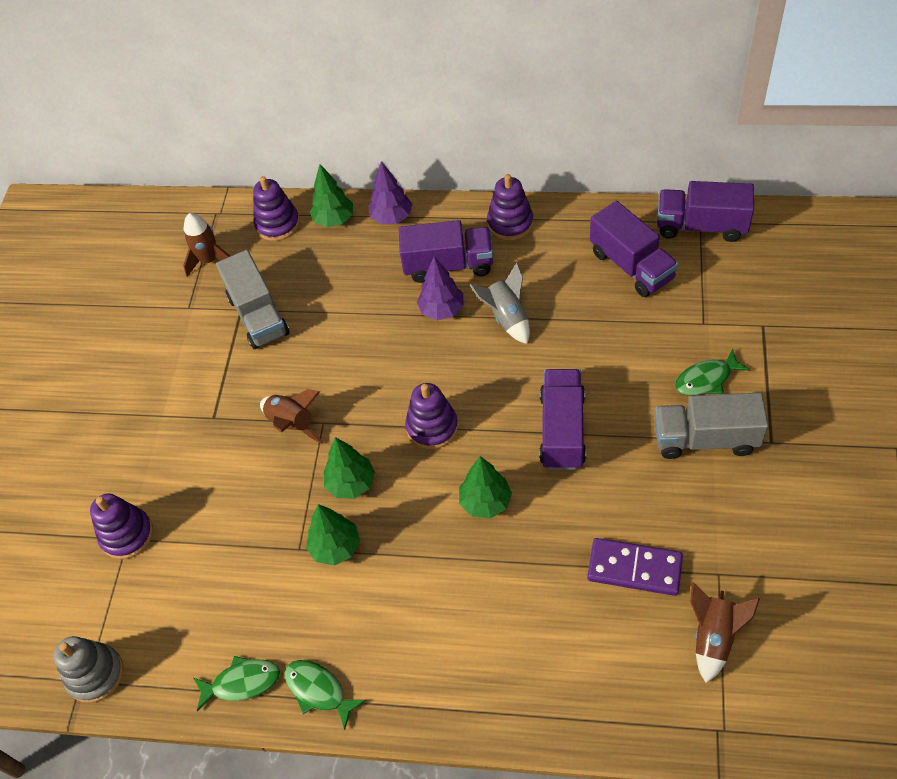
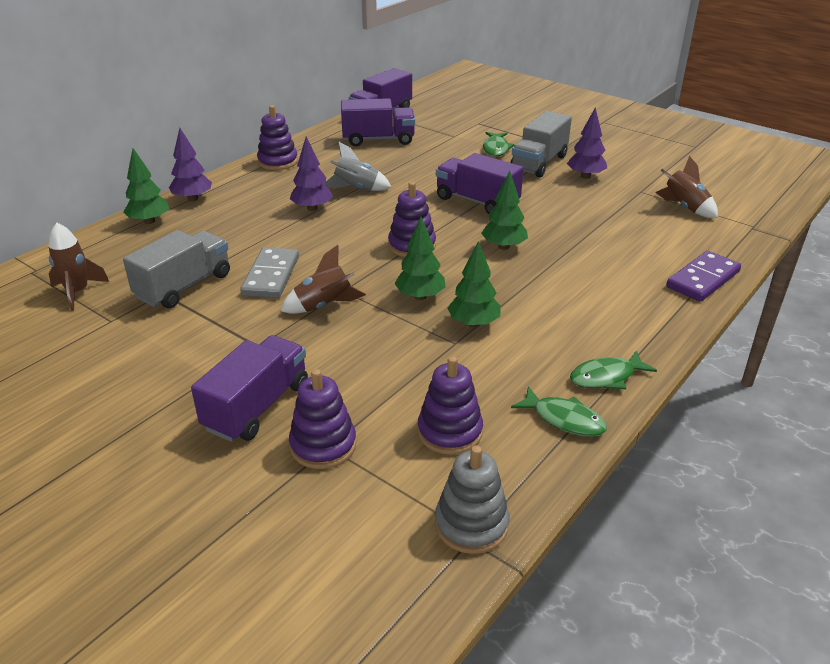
camera: 65 degrees left, 20 degrees down
green fish [193,656,280,711] -> green fish turned 105 degrees clockwise [511,386,607,437]
grey truck [216,250,290,349] -> grey truck turned 60 degrees counterclockwise [123,230,230,309]
purple stacking toy [253,176,300,241] -> purple stacking toy moved to [418,356,483,455]
purple truck [398,220,493,283] -> purple truck moved to [191,335,308,442]
purple domino [587,538,683,596] -> purple domino moved to [666,251,741,302]
none -> grey domino [240,247,299,298]
none -> purple tree [567,107,607,179]

